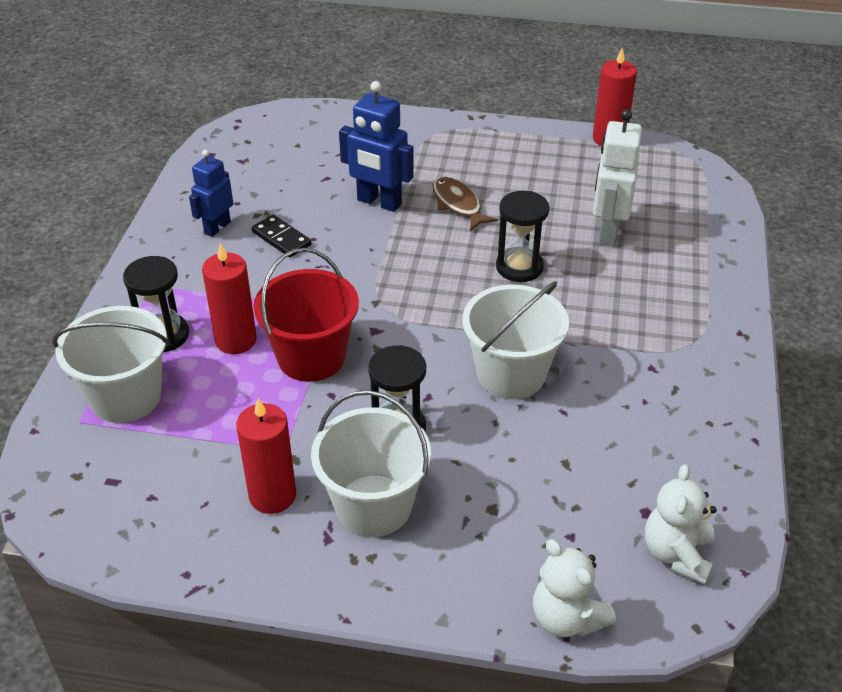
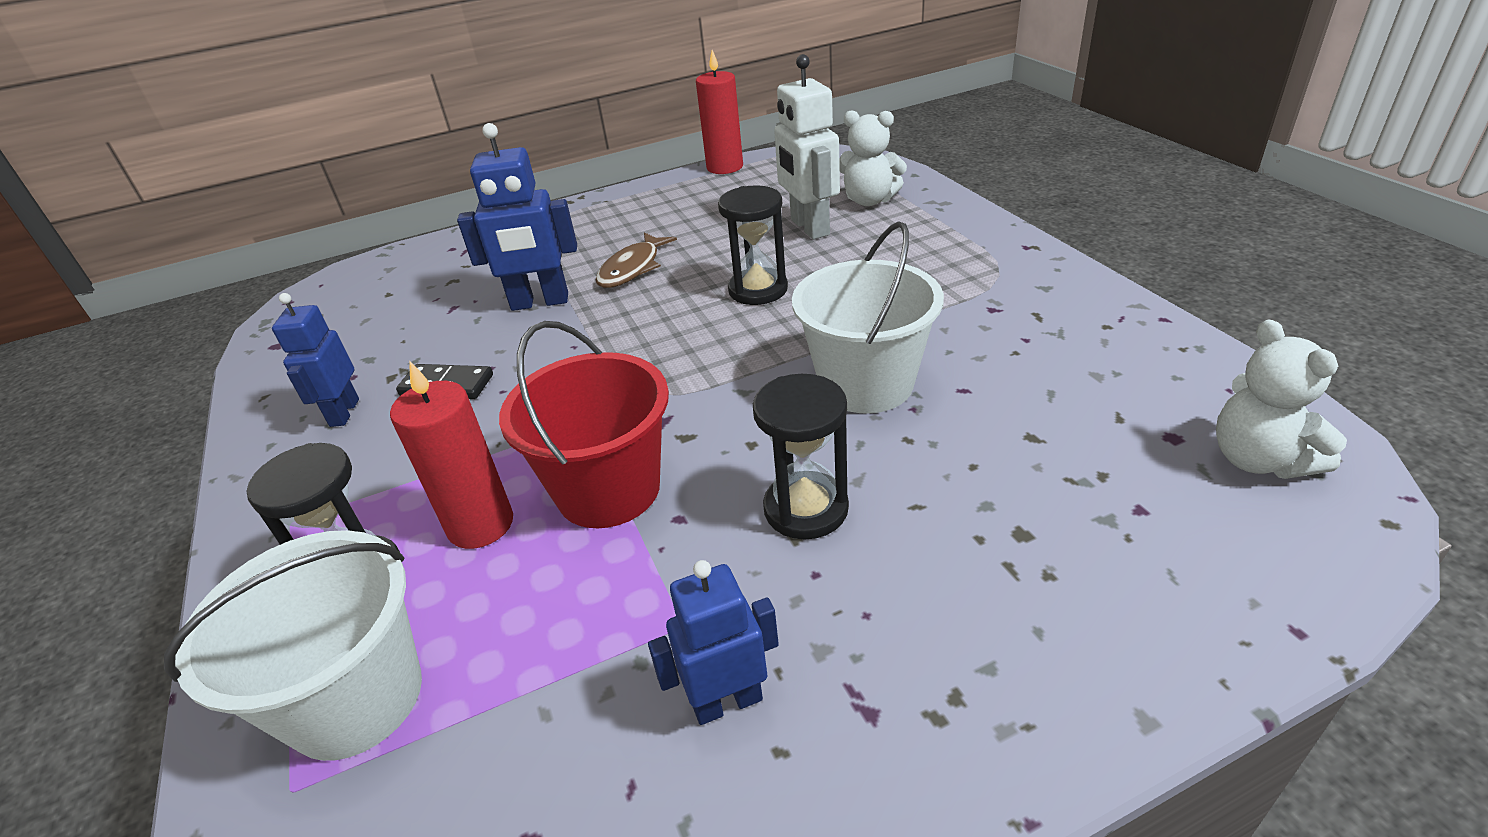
camera: 30 degrees left, 5 degrees down
red candle [236,398,296,514] -> blue robot [648,560,779,725]
white bucket [311,390,431,537] -> none
brown fish [432,176,498,231] -> brown fish turned 90 degrees counterclockwise [596,232,677,288]
white teddy bear [533,539,616,637] -> white teddy bear moved to [839,110,907,206]

